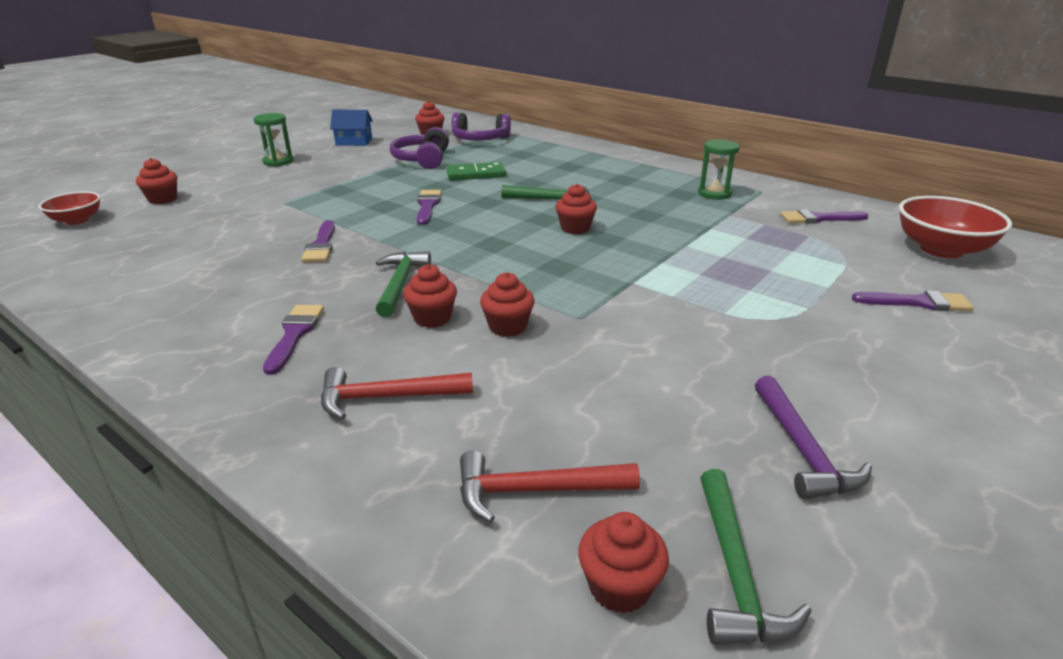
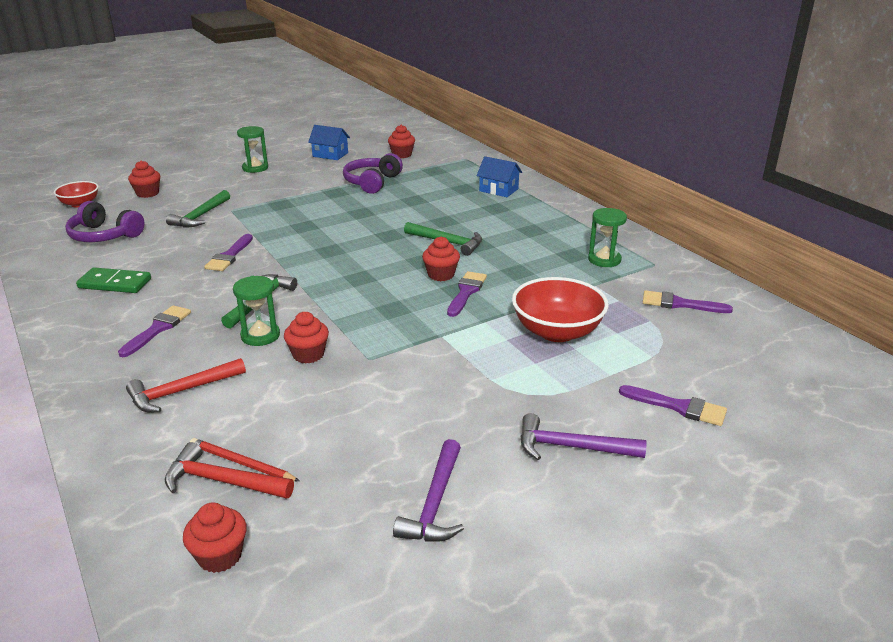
camera: 20 degrees right, 0 degrees up
red hammer [321,367,473,420] -> red hammer turned 45 degrees counterclockwise [126,358,246,412]
red cupcake [403,264,457,328] -> green hourglass [233,276,280,346]
purple brush [417,190,442,225] -> purple brush moved to [447,271,487,317]
green domino [446,162,506,180] -> green domino moved to [76,267,151,293]
purple headphones [452,113,511,141] -> purple headphones moved to [65,201,144,242]
green hammer [700,469,812,644] -> green hammer moved to [166,190,230,228]
red bowl [899,196,1012,258] -> red bowl moved to [512,277,609,342]
none -> red pencil [190,438,300,481]
none -> blue house [477,156,522,197]
none -> purple hammer [520,413,647,460]

